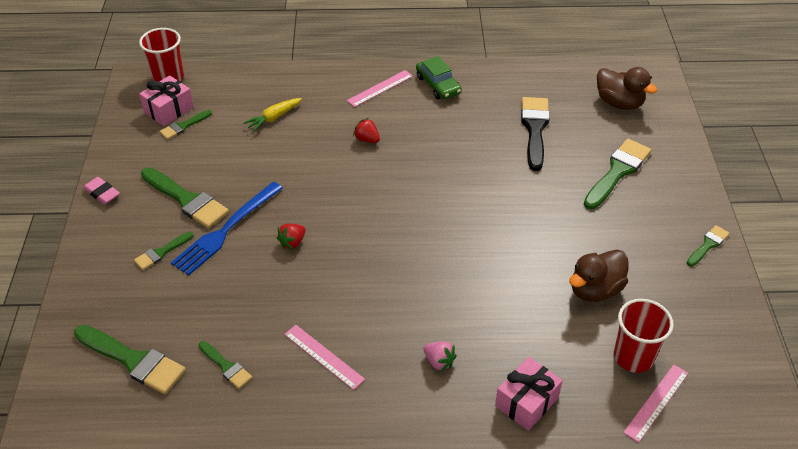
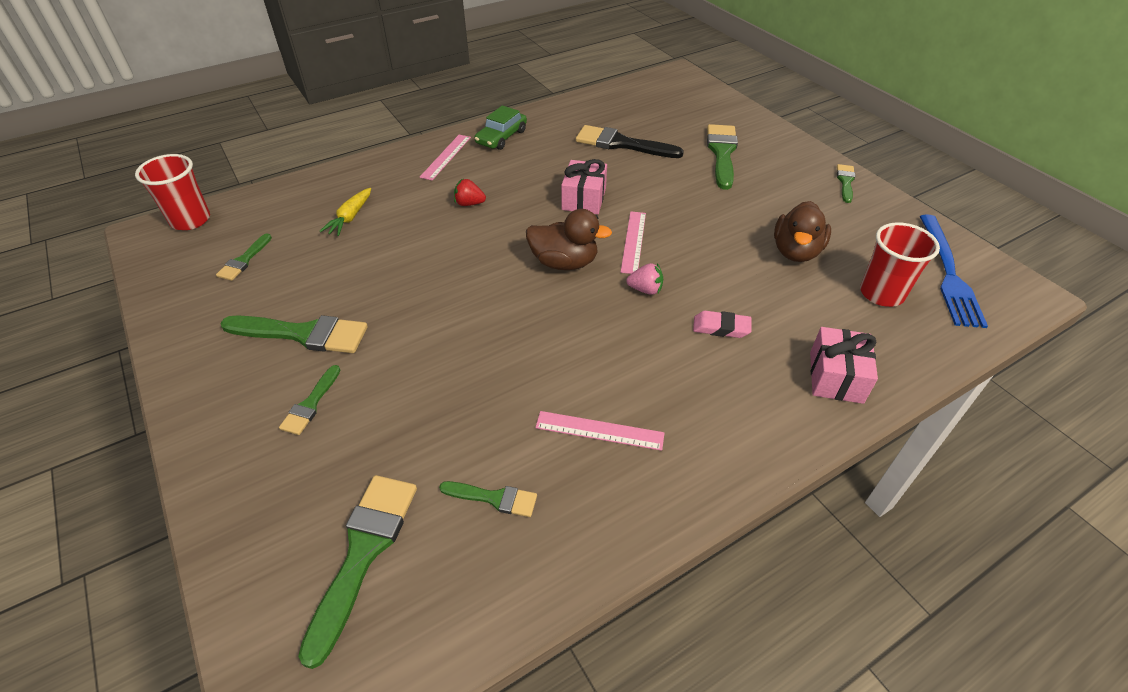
camera: 30 degrees left, 0 degrees up
green brush [74,325,186,394] -> green brush turned 75 degrees counterclockwise [298,475,417,669]
pink eraser [83,177,120,204] -> pink eraser moved to [693,311,751,338]
pink gift [139,75,194,126] -> pink gift moved to [561,159,607,214]
blue fork [171,182,283,276] -> blue fork moved to [919,214,988,328]
red strawberry [277,224,305,249] -> none
green car [416,56,462,99] -> green car turned 90 degrees clockwise [474,105,527,150]
pink strawberry [423,342,457,372] -> pink strawberry moved to [626,263,663,295]
black brush [521,97,550,171] -> black brush turned 45 degrees counterclockwise [576,125,684,158]
brown duck [597,67,657,110] -> brown duck moved to [526,209,612,270]
pink ruler [623,365,689,443] -> pink ruler moved to [621,211,646,274]

